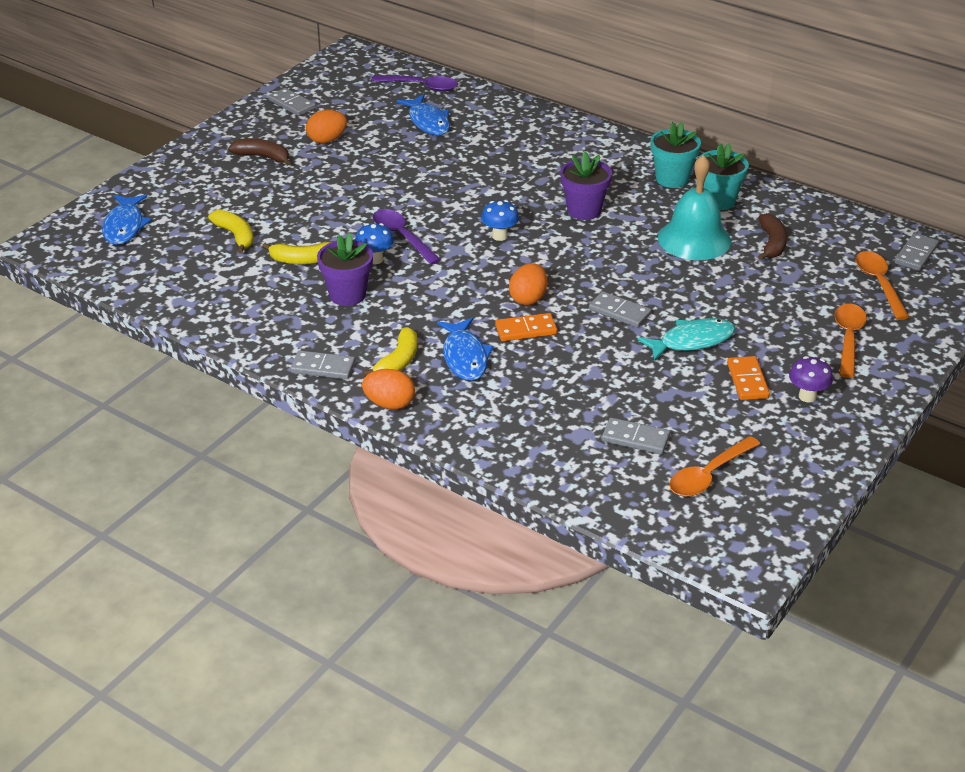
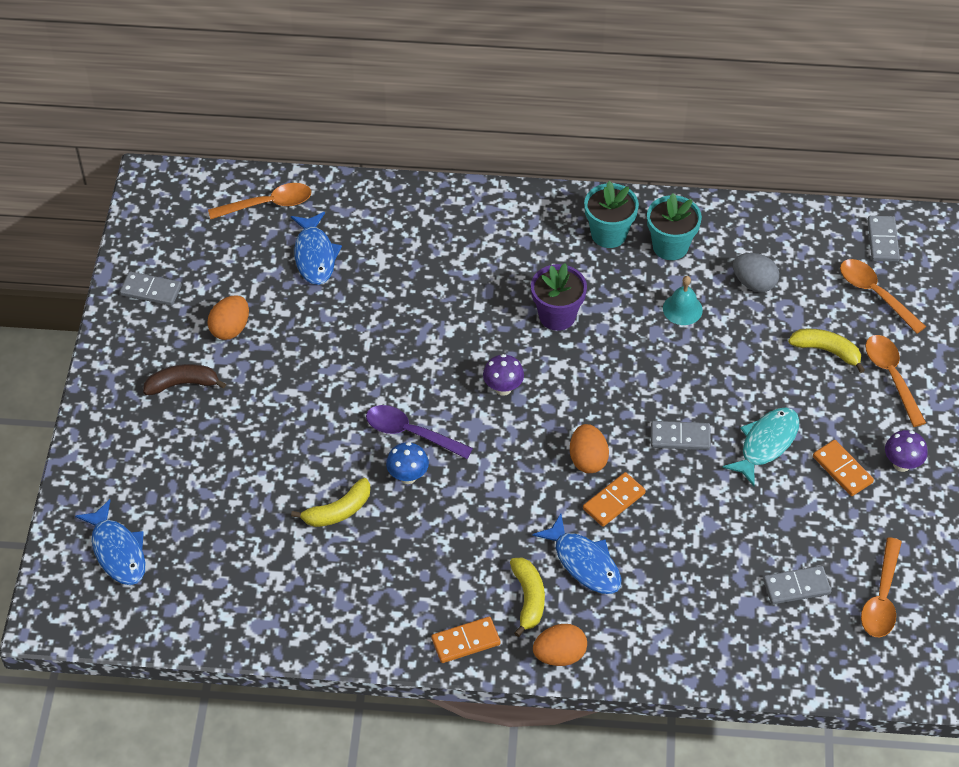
camera: 30 degrees left, 15 degrees up
yellow banana [208,210,253,253] -> yellow banana moved to [788,329,865,373]
grey domino [290,350,355,379] -> orange domino [431,617,501,663]
purple flower pot [317,233,373,306] -> none
purple spoon [371,75,458,92] -> orange spoon [208,183,311,219]
blue fish [397,94,450,135] -> blue fish turned 45 degrees clockwise [291,212,342,285]
blue mushroom [481,200,519,241] -> purple mushroom [483,354,524,396]
turquoise bell [658,155,731,260] -> turquoise bell [663,276,703,325], size x0.52
brown banana [758,213,787,260] -> grey egg [733,253,779,292]

